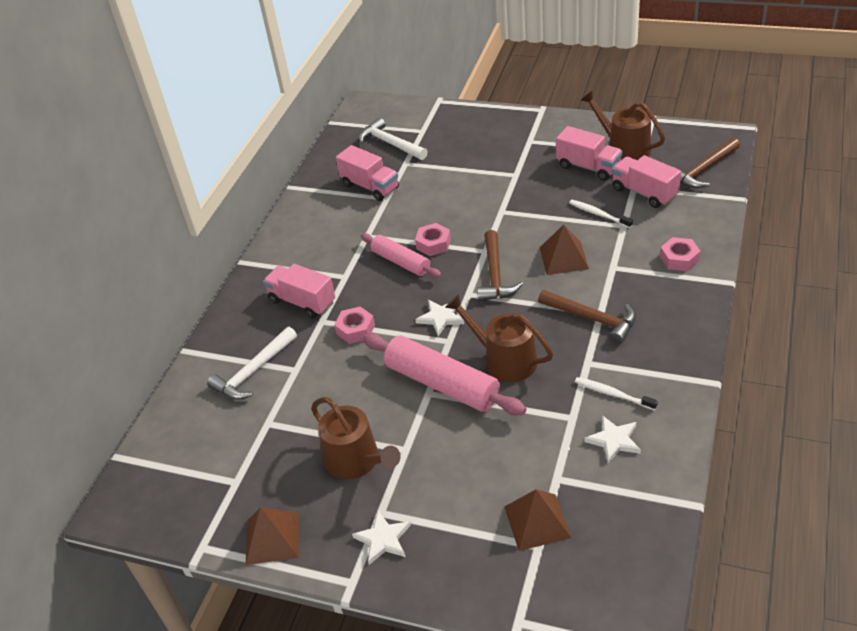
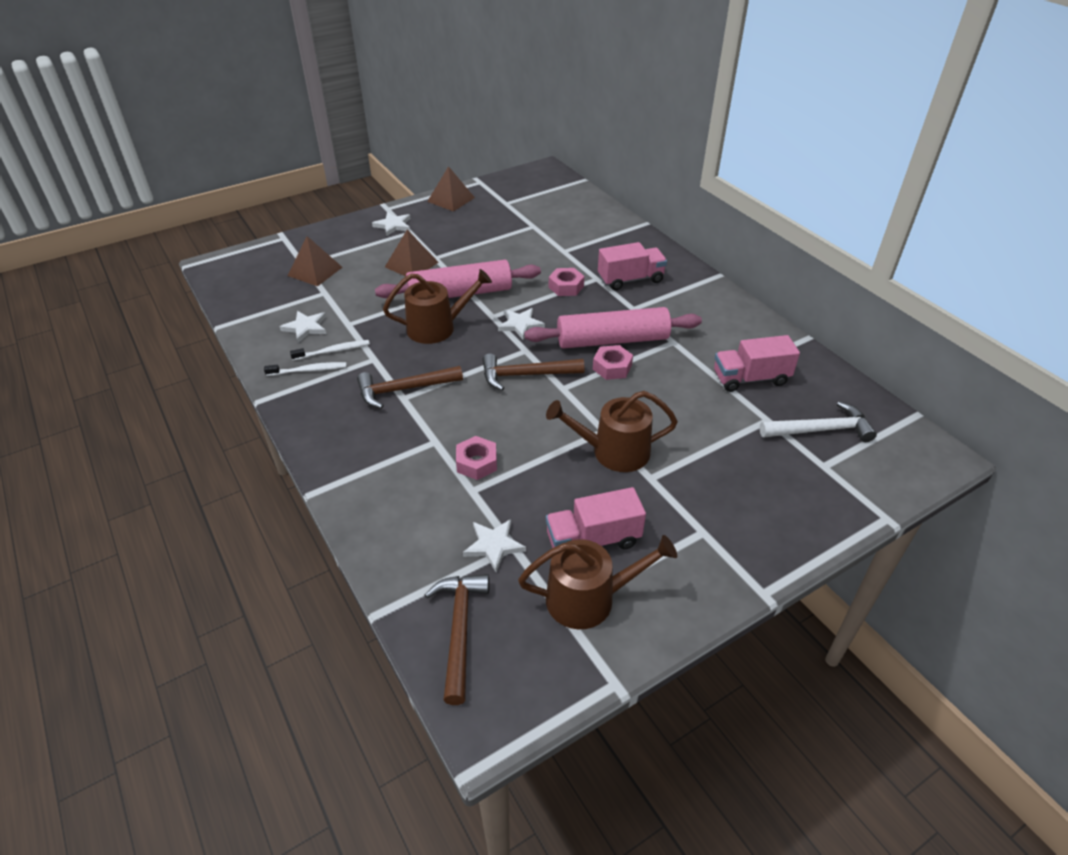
camera: 125 degrees right, 0 degrees up
white hammer [207,327,297,400] -> none
brown watering can [311,397,400,480] -> brown watering can moved to [546,391,678,472]
pink rolling pin [361,233,442,278] -> pink rolling pin [524,307,702,348], size x1.60
brown hammer [477,230,523,301] -> brown hammer turned 45 degrees counterclockwise [482,353,584,391]
brown pyramid [540,225,589,275] -> brown pyramid moved to [385,230,439,276]
white toothbrush [569,200,633,228] -> white toothbrush moved to [264,362,347,376]
pink truck [612,155,681,208] -> white star [463,519,526,572]
pink nut [660,237,701,271] -> pink nut moved to [456,436,497,480]

